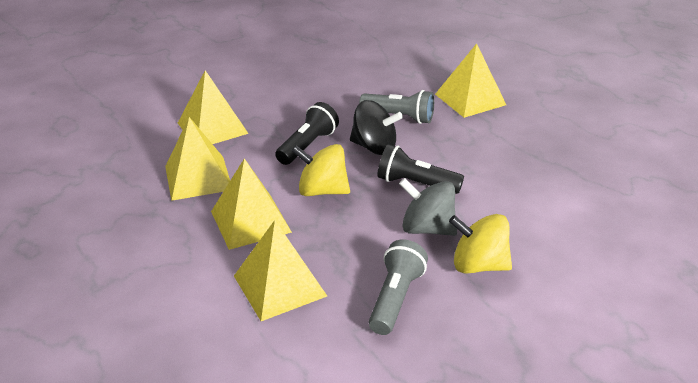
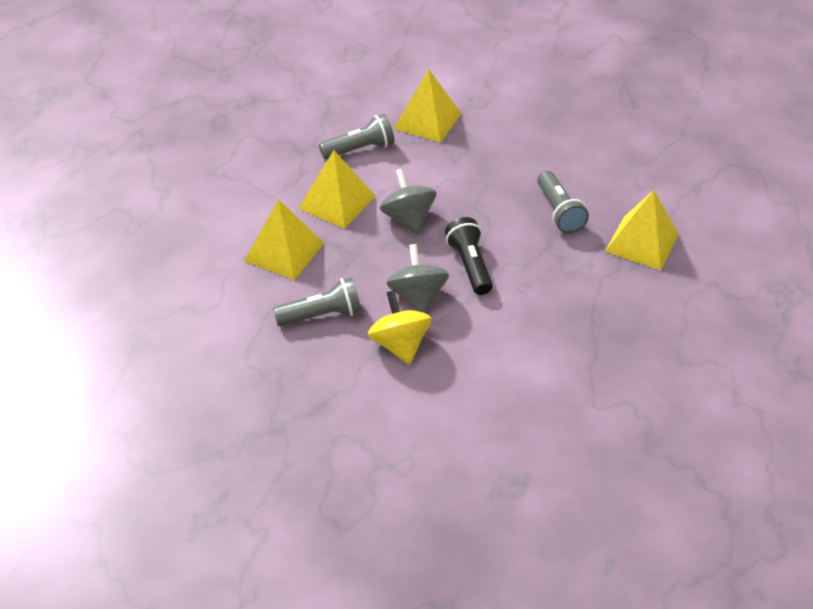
camera: 55 degrees right, 10 degrees up
yellow pyramid [165,117,230,201] -> grey flashlight [319,114,394,159]
black flashlight [275,102,339,165] -> none
yellow spinning top [292,144,350,196] -> grey spinning top [380,169,436,234]
black spinning top [350,100,403,155] -> none

